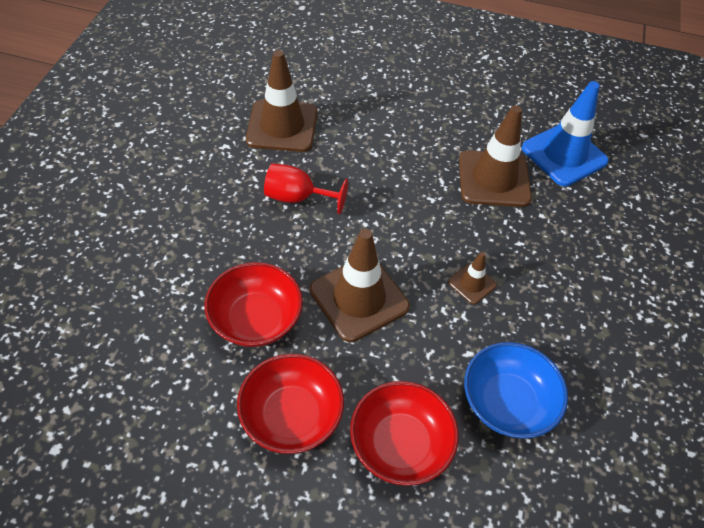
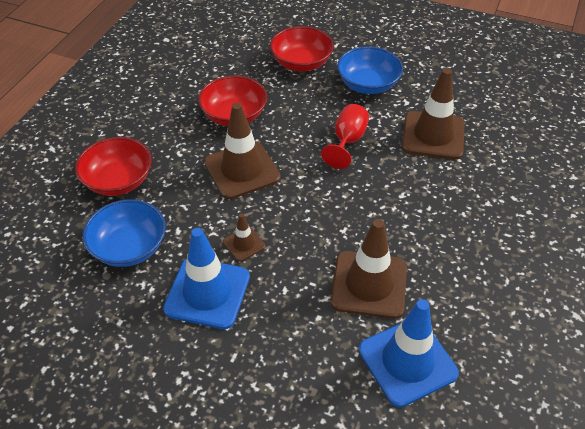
camera: 100 degrees right, 5 degrees down
red bowl [237,354,344,454] -> red bowl moved to [270,26,334,72]
none -> blue traffic cone [163,228,250,329]
none -> blue bowl [337,47,403,94]

